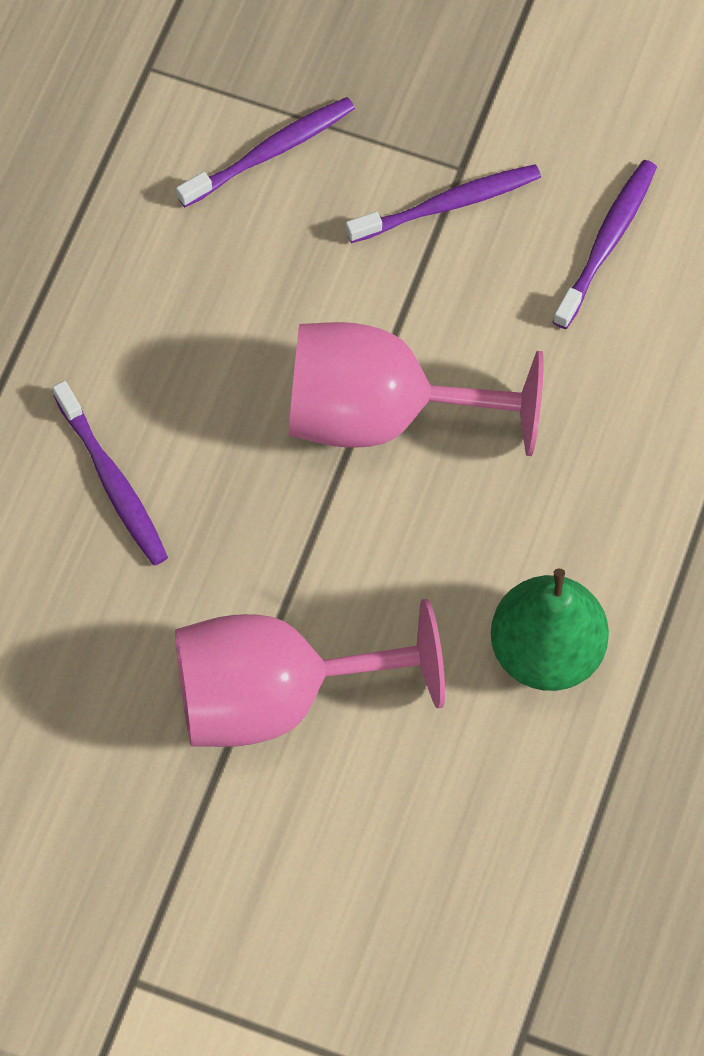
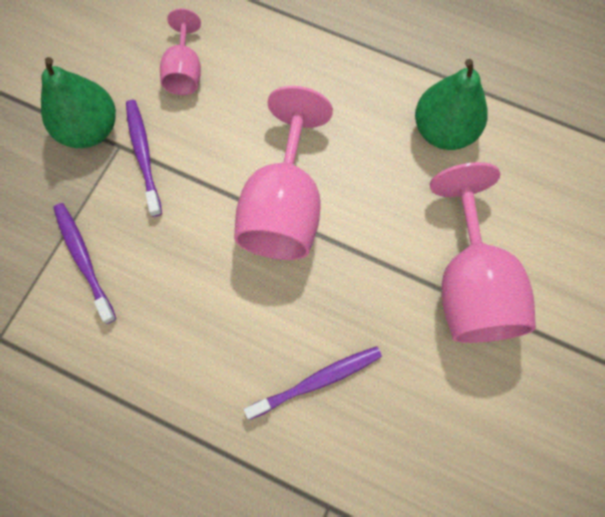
camera: 85 degrees left, 5 degrees up
purple toothbrush [552,160,657,329] -> pink goblet [160,8,201,95]
none -> green pear [41,57,116,148]

